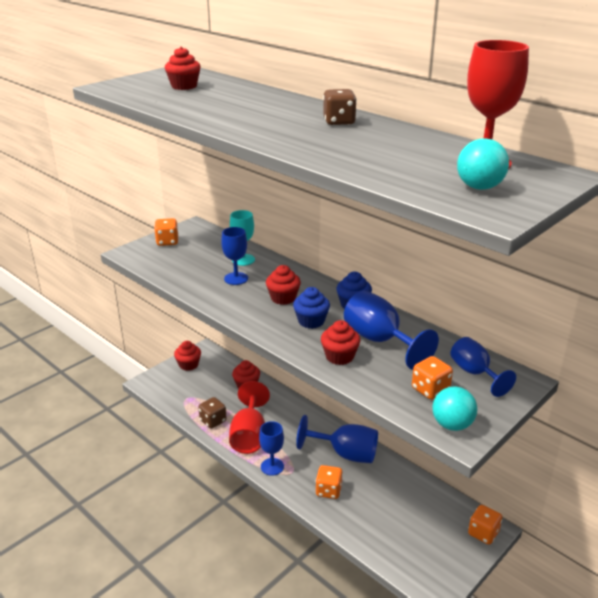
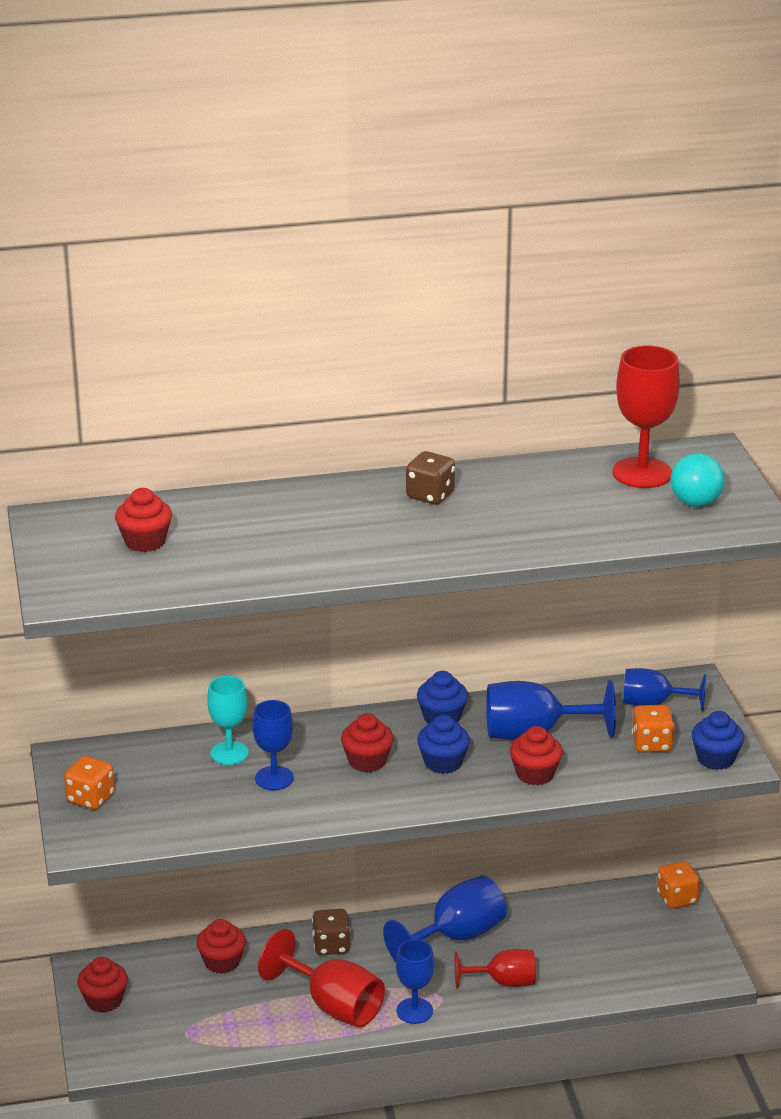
camera: 55 degrees left, 0 degrees up
brown dice [198,397,227,429] -> brown dice moved to [312,909,350,955]
orange dice [316,465,343,499] -> red goblet [455,949,535,989]
turquoise ball [432,386,477,431] -> blue cupcake [691,711,744,770]

